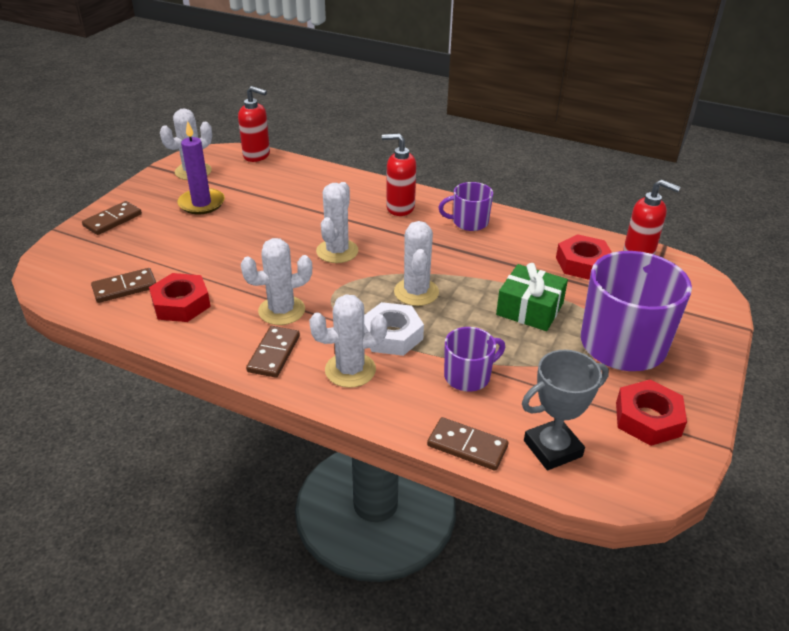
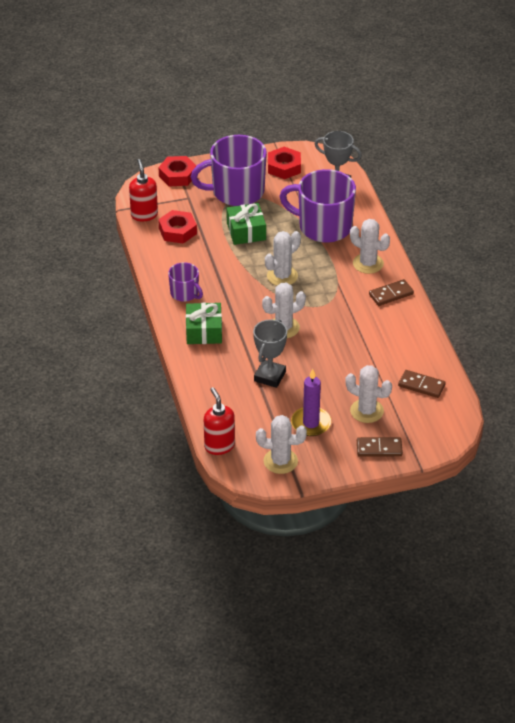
camera: 130 degrees left, 5 degrees up
red nut [149,273,211,322] -> red nut moved to [158,156,196,186]
white cactus [241,238,312,325] -> white cactus moved to [345,365,392,423]
white nut [364,302,424,356] -> none
red soap dispenser [382,134,416,216] -> green gift [186,303,222,344]
brown domino [427,417,508,471] -> none
purple mug [444,327,505,392] -> purple mug [279,169,356,243], size x1.94
none -> grey trophy [253,319,287,388]

